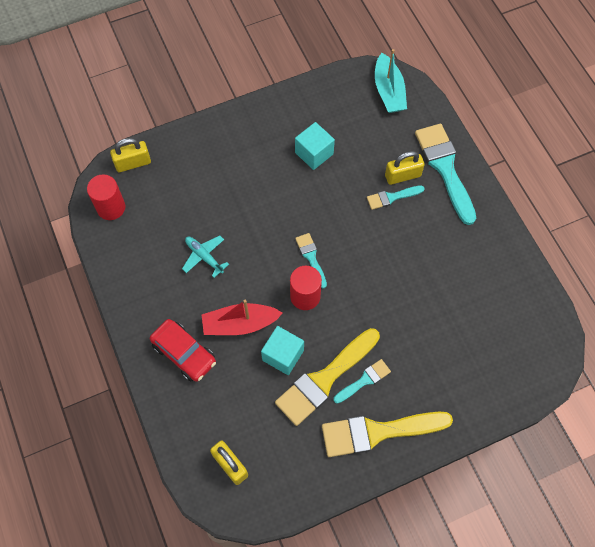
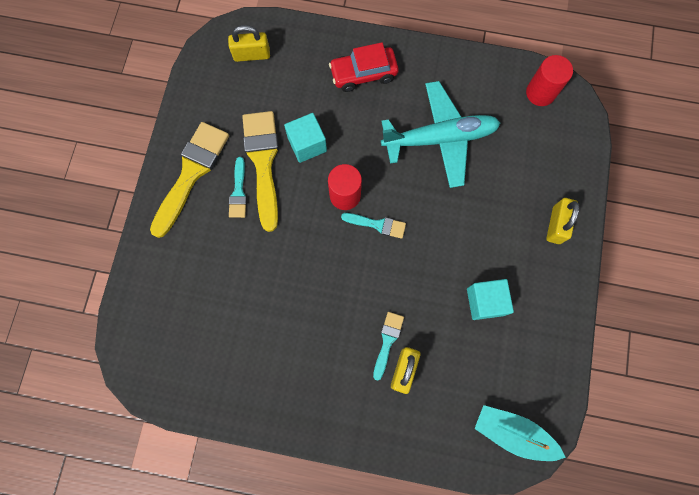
camera: 125 degrees right, 10 degrees up
yellow padlock [110,138,151,172] -> yellow padlock moved to [546,198,580,244]
turquoise plane [182,236,229,278] -> turquoise plane [381,81,500,188], size x2.12
red boat [202,300,282,335] -> none
turquoise brush [415,124,476,225] -> none

